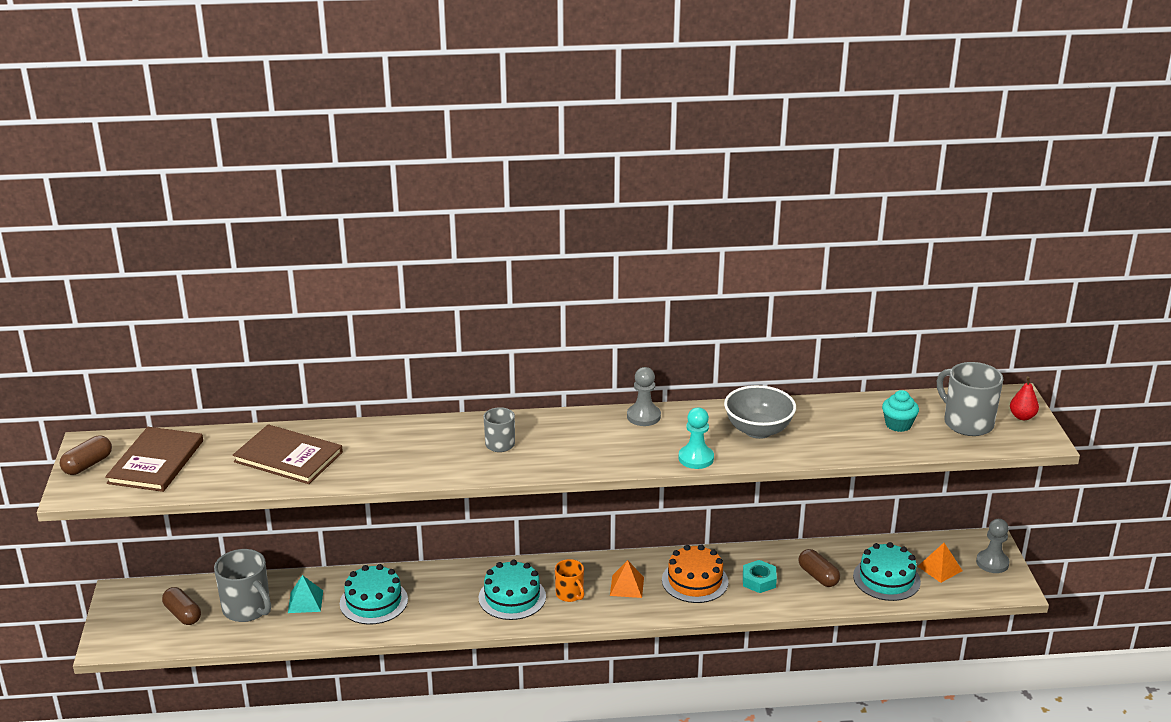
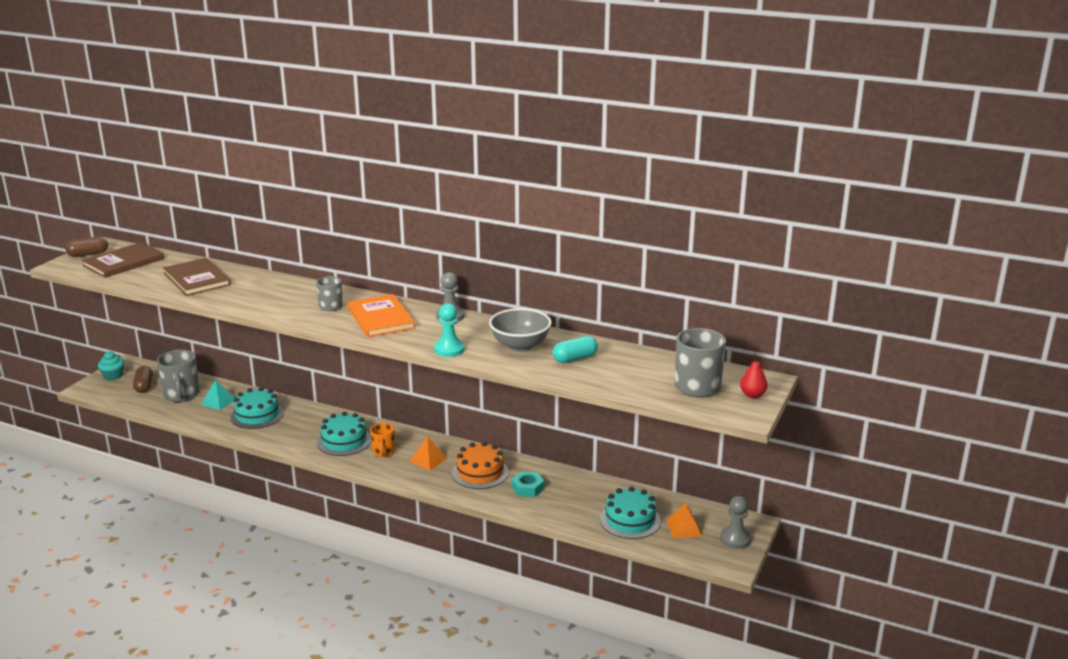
camera: 30 degrees right, 5 degrees down
brown capsule [799,549,840,587] -> none
turquoise cupcake [882,390,919,432] -> turquoise cupcake moved to [98,351,124,380]
none -> orange book [347,294,415,337]
none -> turquoise capsule [553,336,598,363]

